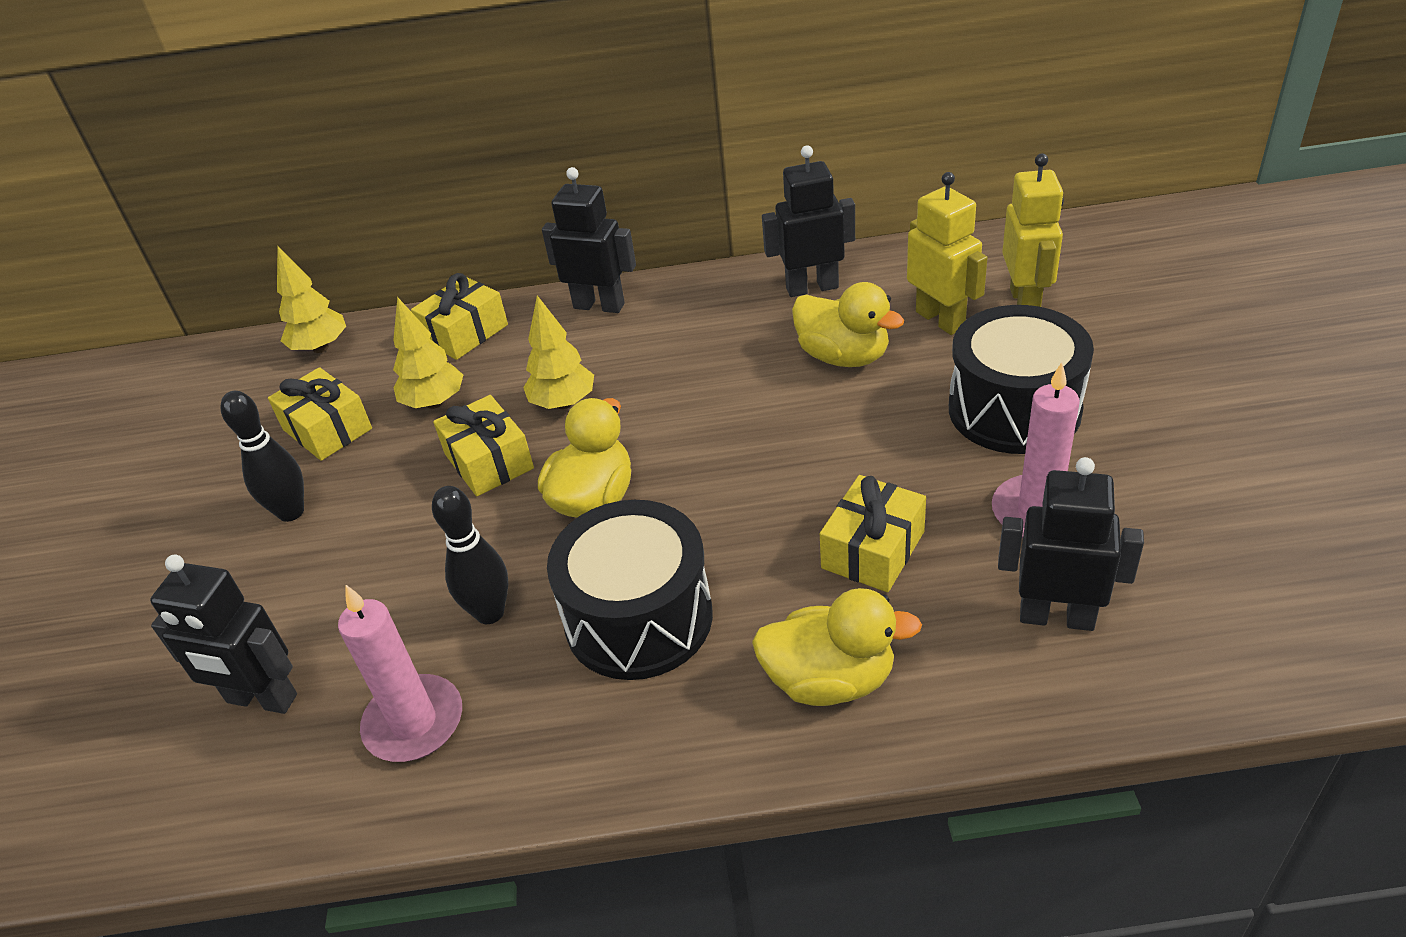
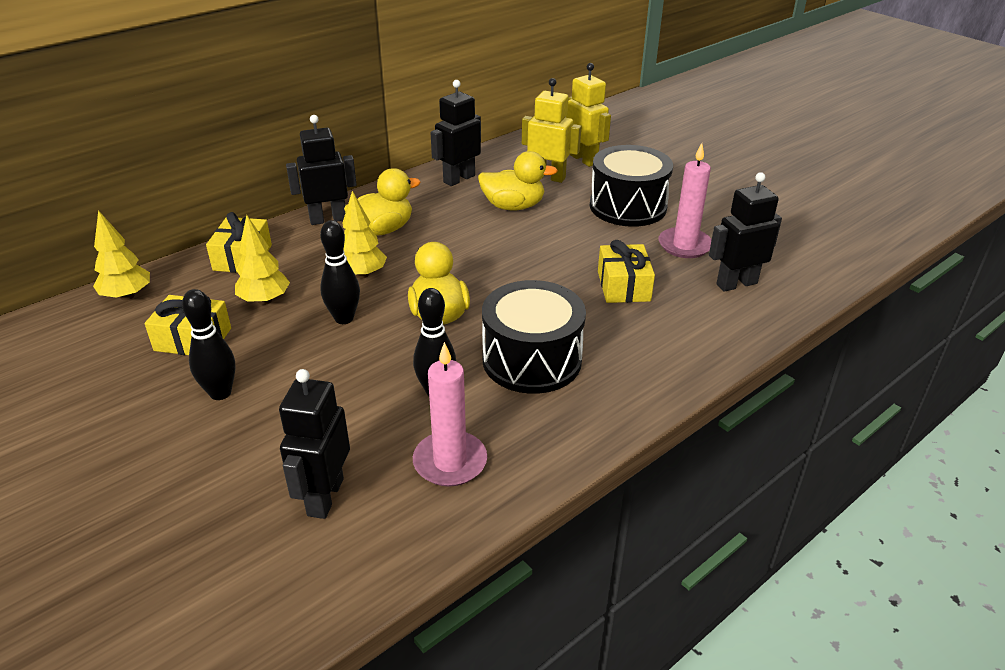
camera: 40 degrees left, 5 degrees down
black robot [150,555,297,714] -> black robot turned 120 degrees clockwise [279,369,350,519]
yellow gift [433,395,534,496] -> black bowling pin [320,220,360,324]
yellow duck [752,588,922,706] -> yellow duck moved to [344,168,421,236]

